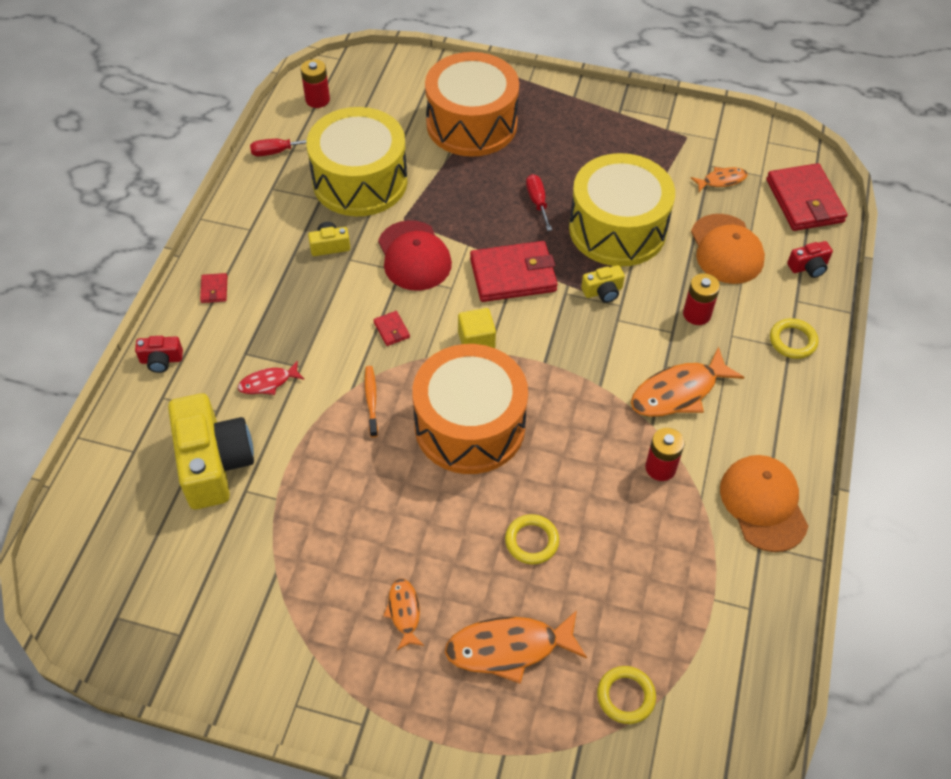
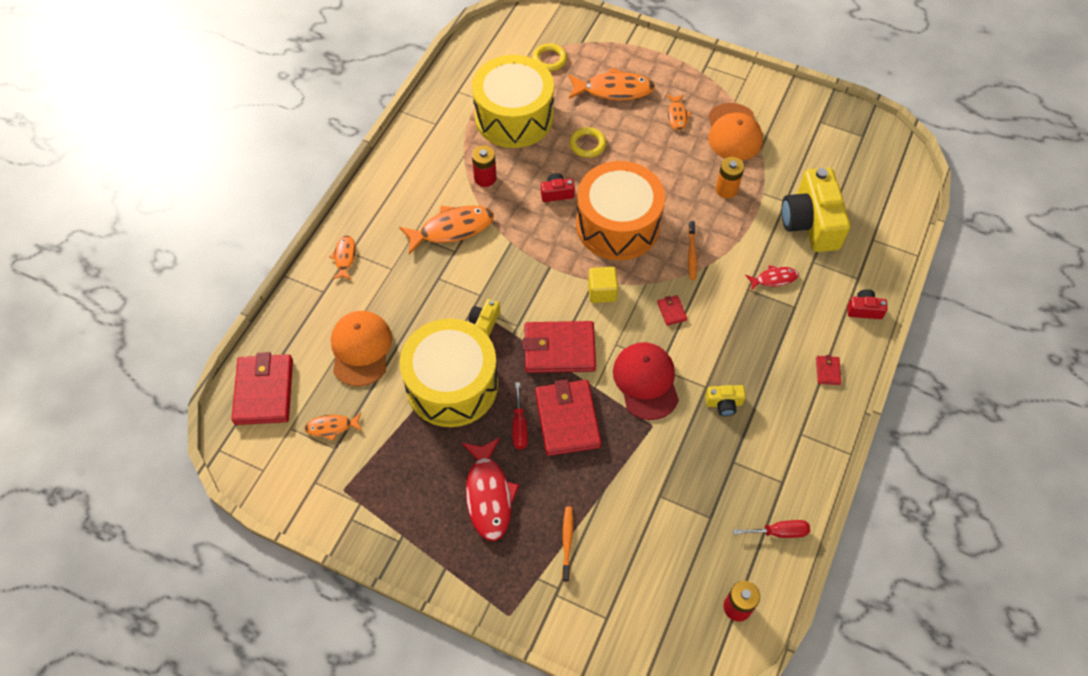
camera: 170 degrees left, 5 degrees up
yellow drum [307,107,408,216] -> yellow drum moved to [472,55,554,148]
orange drum [425,52,519,157] -> orange toothbrush [562,506,573,582]
yellow camera [581,265,625,303] -> yellow camera turned 60 degrees counterclockwise [469,299,500,337]
red battery [683,273,720,325] -> none
orange cap [720,455,808,552] -> orange cap moved to [708,103,763,161]
yellow ring [770,318,818,359] -> orange fish [329,236,356,280]
red camera [787,241,833,278] -> red camera moved to [541,173,575,202]
none -> red fish [462,437,519,541]
none -> red wallet [535,379,602,456]
none -> orange battery [715,157,744,198]

